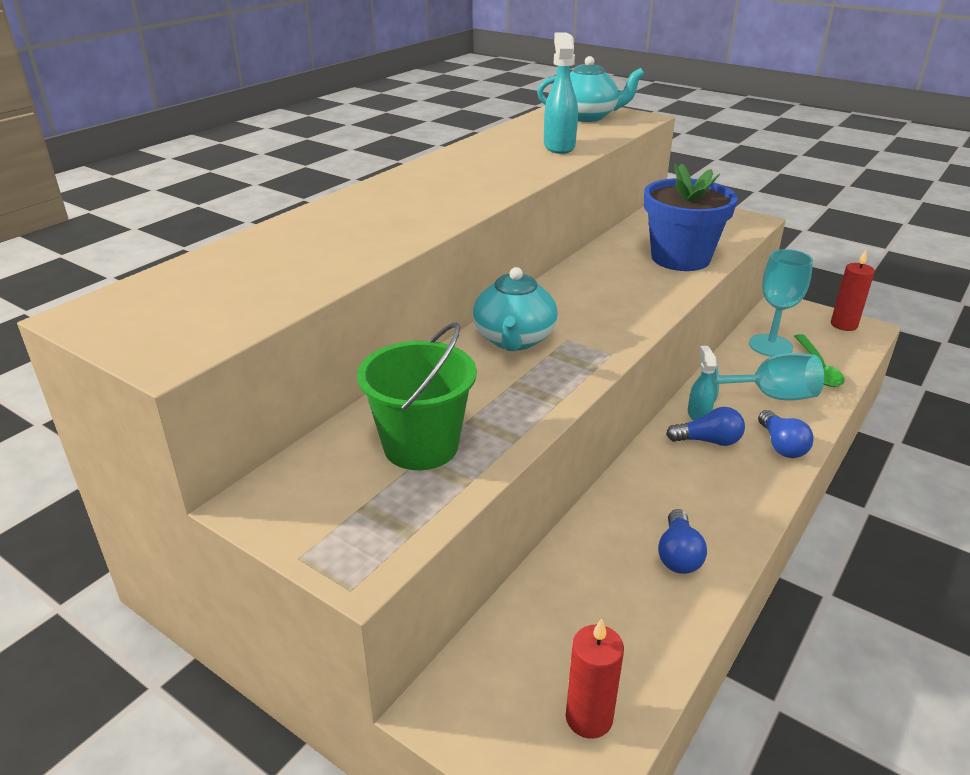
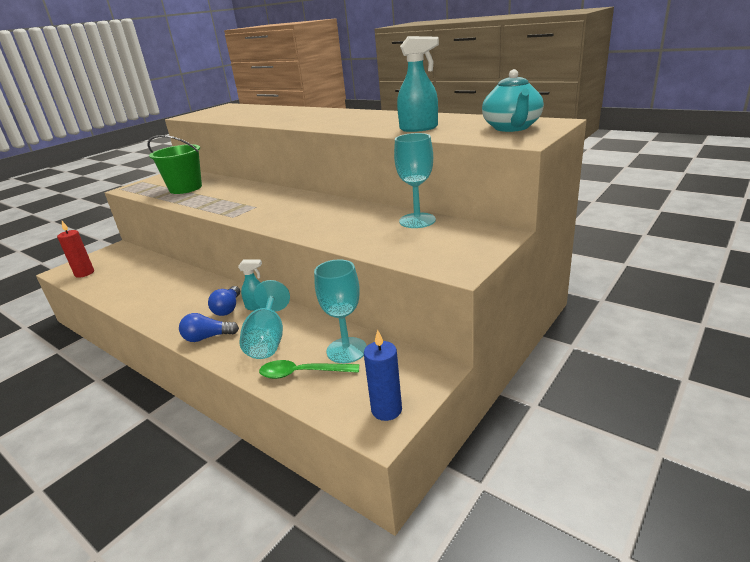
camera: 95 degrees right, 5 degrees down
turquoise teapot [473,267,558,351] -> none
blue flower pot [644,163,738,271] -> none
blue light bulb [658,509,707,574] -> none
red candle [831,250,875,331] -> blue candle [364,330,402,421]
none -> turquoise goblet [394,133,436,228]

